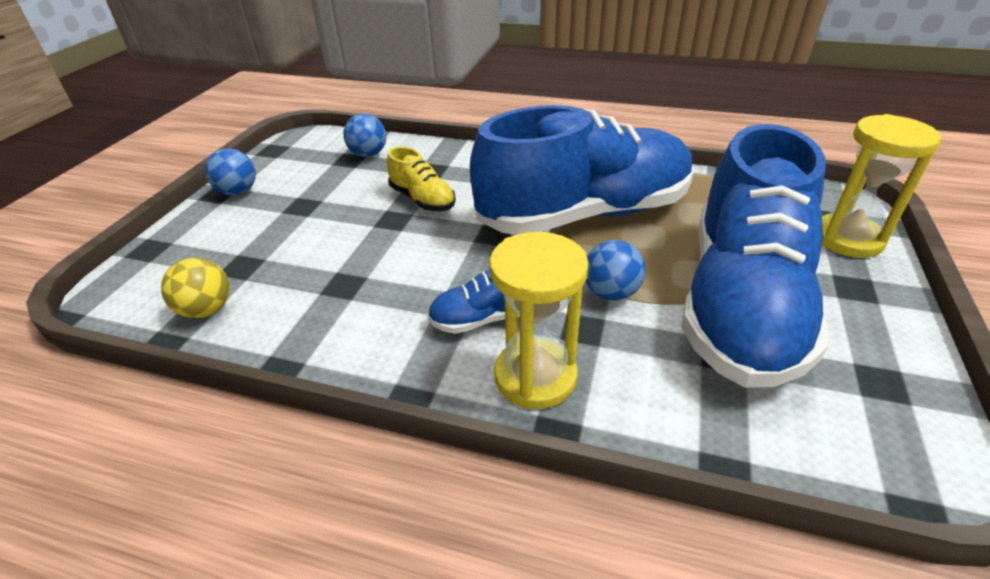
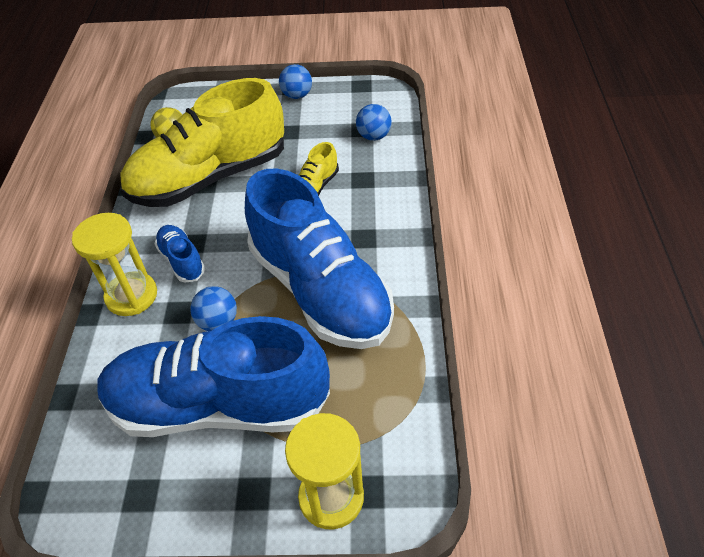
camera: 75 degrees right, 10 degrees up
none -> yellow shoe [120,78,284,207]

